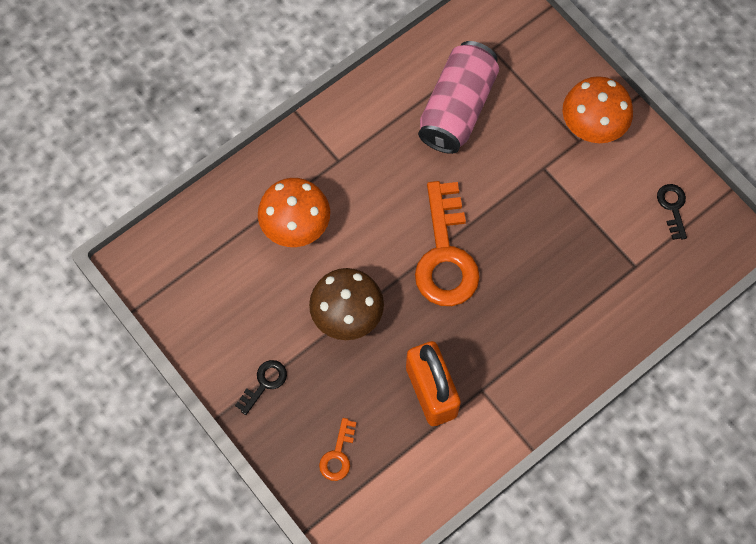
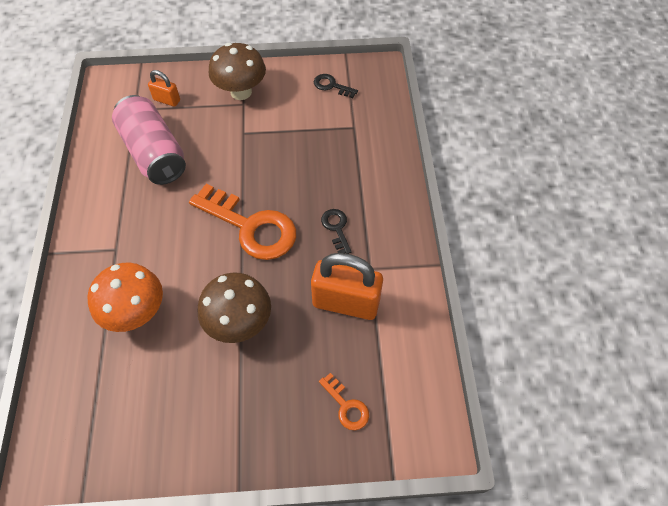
camera: 55 degrees left, 10 degrees down
black key [235,360,287,415] -> black key moved to [321,209,352,254]
orange mushroom [562,76,633,143] -> brown mushroom [209,43,266,100]
none -> orange padlock [148,70,180,107]

